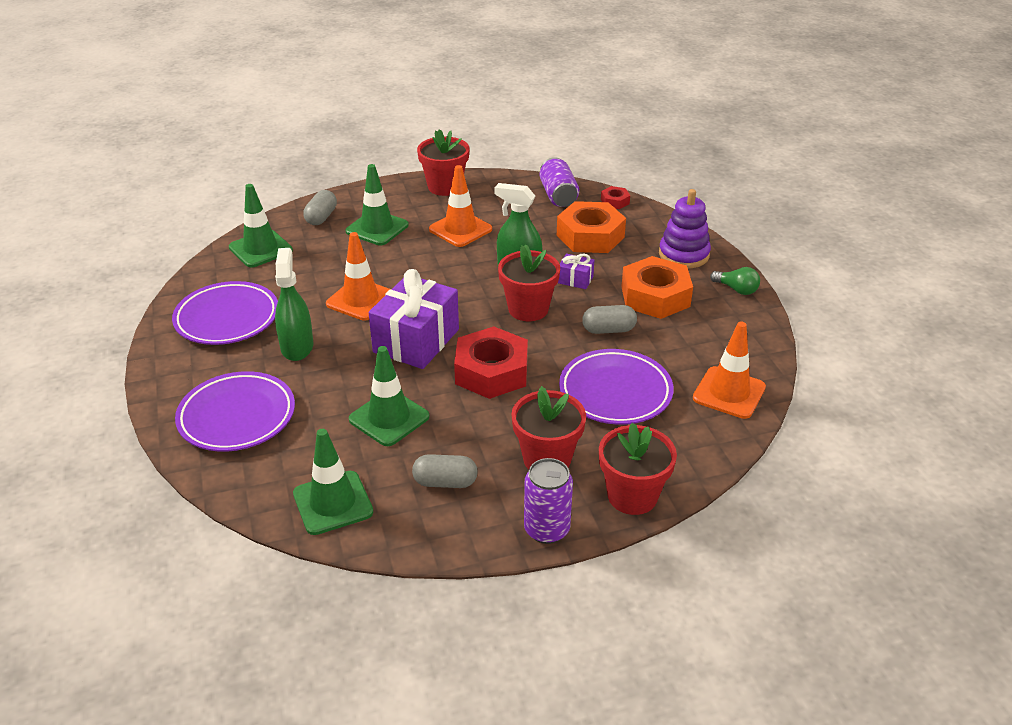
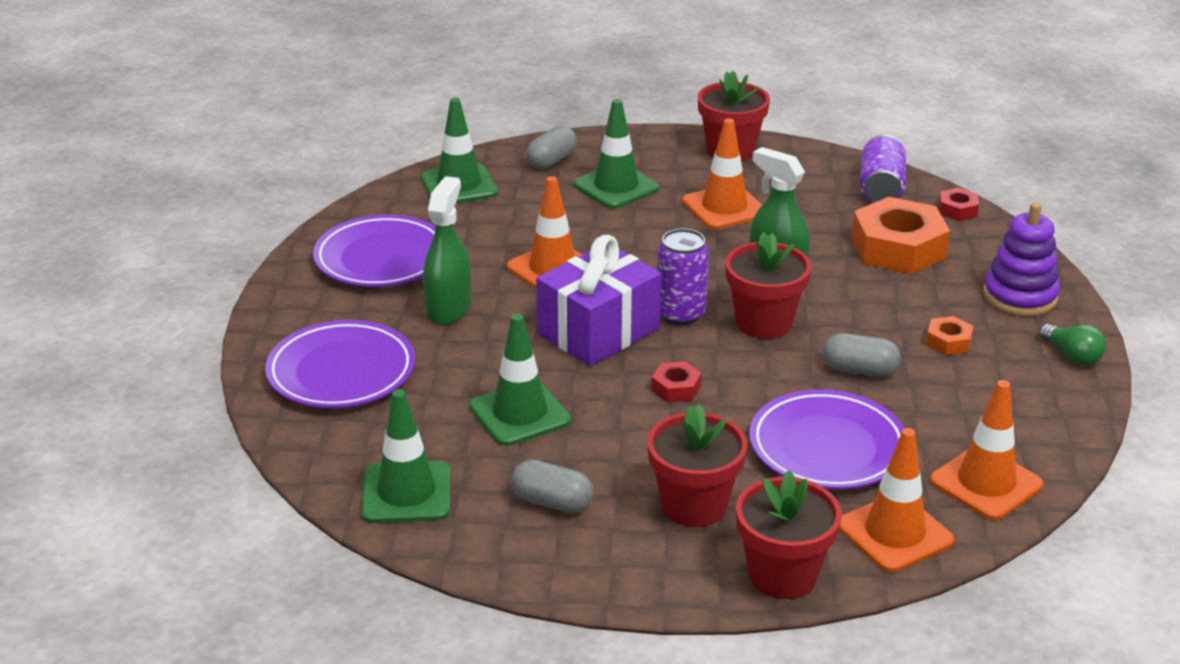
camera: 20 degrees right, 5 degrees down
red nut [454,326,528,399] -> red nut [651,362,702,402], size x0.46
purple can [524,458,573,544] -> purple can moved to [657,229,709,325]
purple gift [558,254,594,289] -> none
orange nut [621,256,693,319] -> orange nut [926,316,973,355], size x0.46
none -> orange traffic cone [839,428,954,572]

